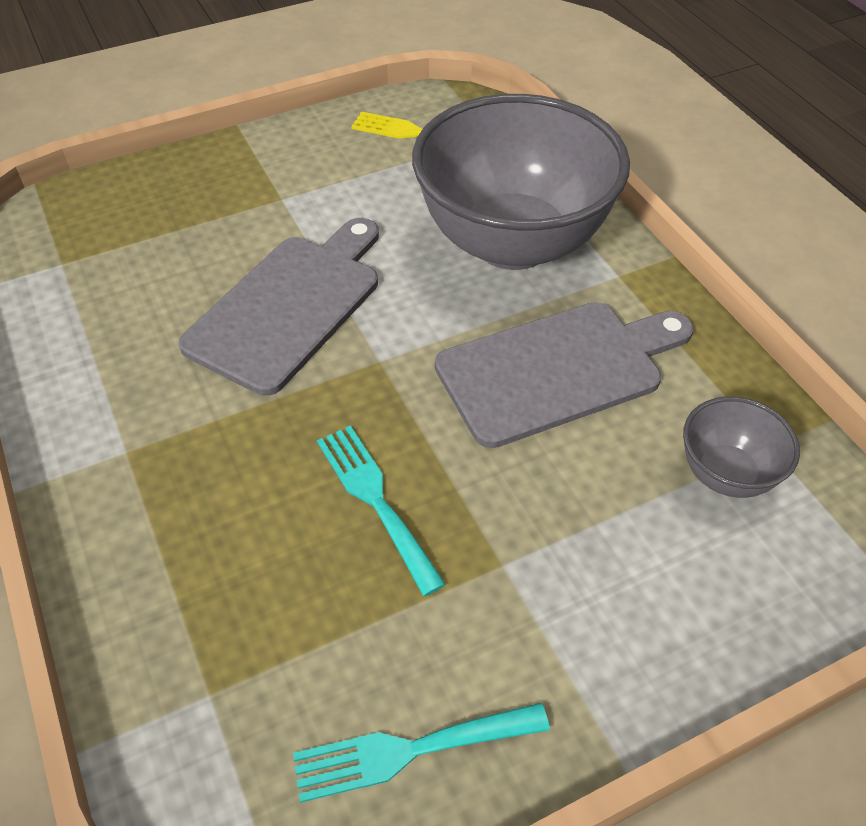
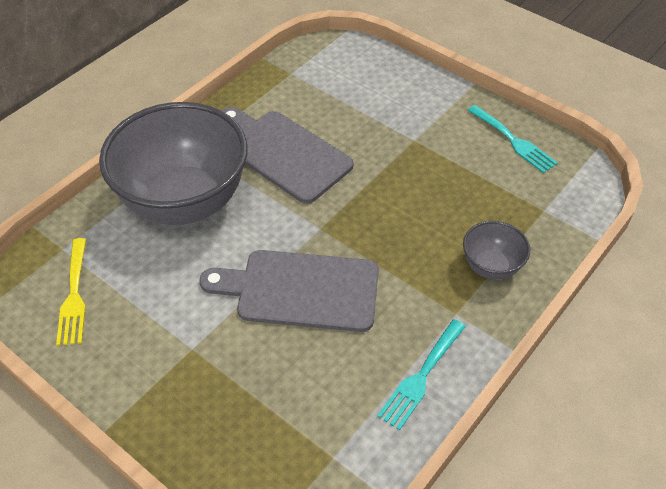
camera: 115 degrees left, 0 degrees up
turquoise fork [317,425,446,596] -> turquoise fork moved to [377,319,466,430]
grey bowl [683,397,800,498] -> grey bowl moved to [463,221,530,280]

